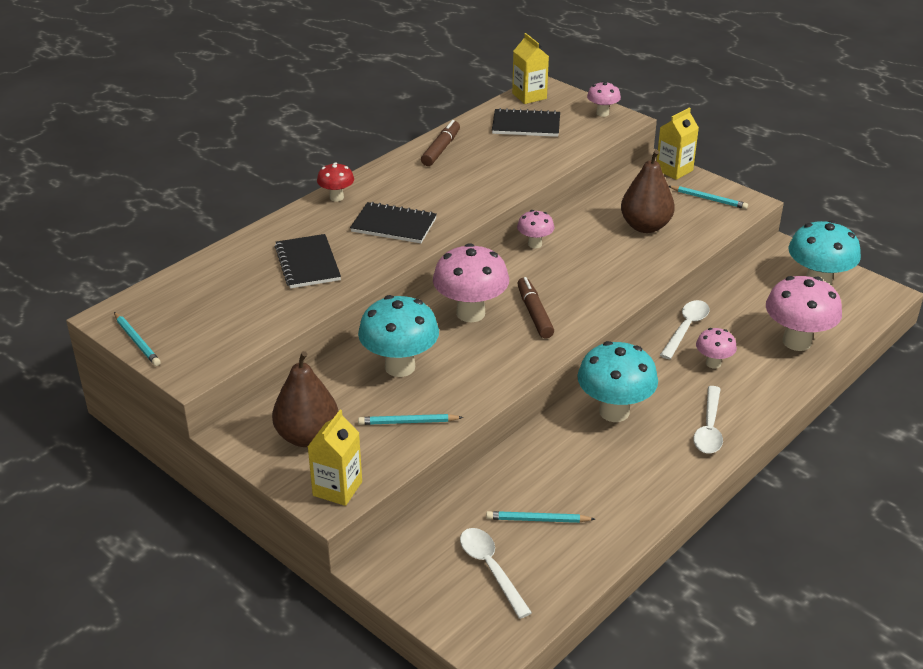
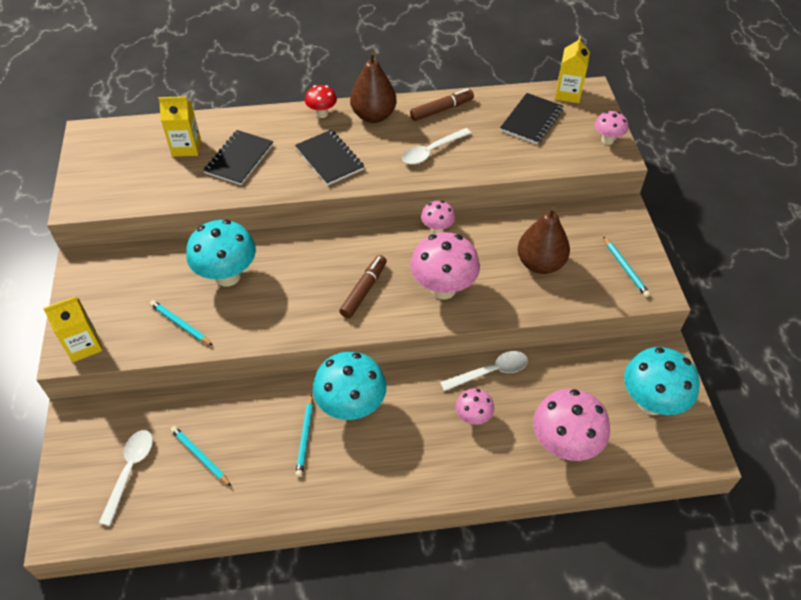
camera: 40 degrees right, 15 degrees up
turquoise pencil [114,312,161,366] -> turquoise pencil moved to [295,394,313,477]
brown pear [272,351,338,447] -> brown pear moved to [350,52,397,123]
pink mushroom [433,243,509,322] -> pink mushroom moved to [410,232,480,300]
black notebook [492,108,560,137] -> black notebook turned 75 degrees clockwise [500,93,563,144]
yellow carton [657,107,699,180] -> yellow carton moved to [158,96,201,157]
white spoon [693,386,723,454] -> white spoon moved to [402,128,472,164]

